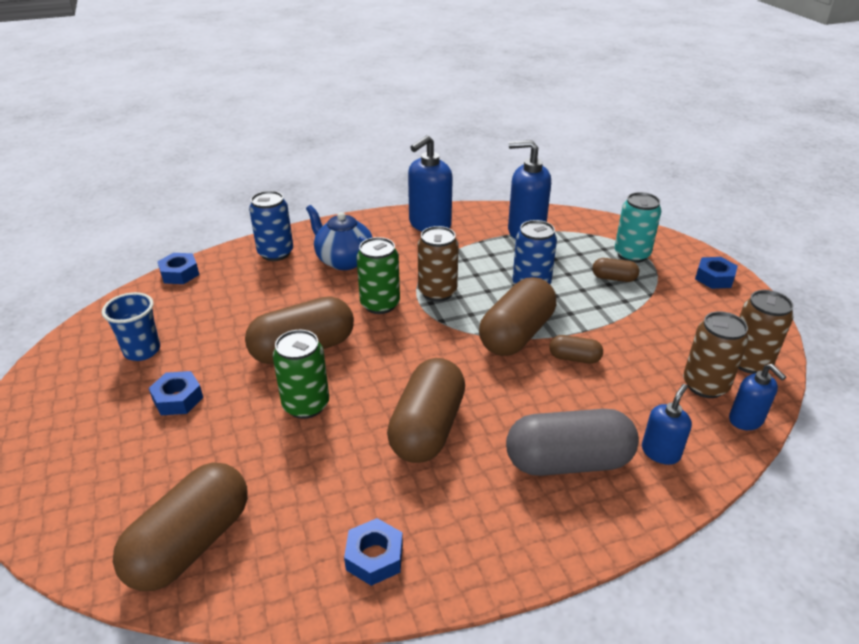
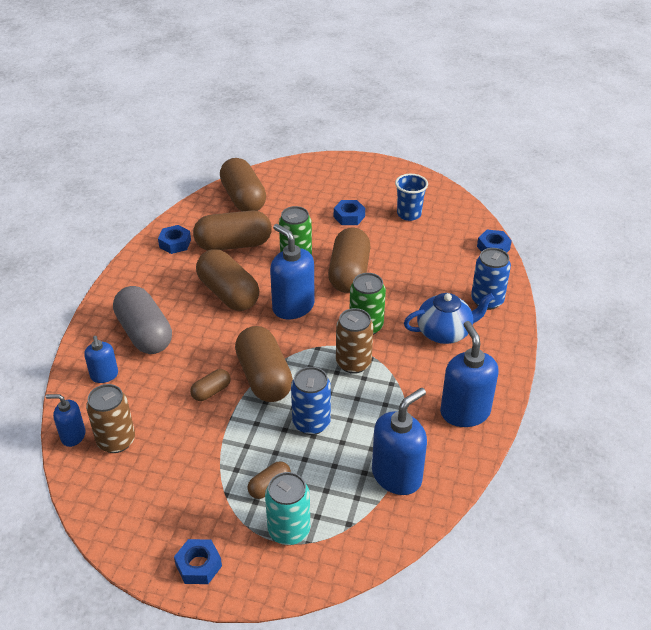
camera: 125 degrees right, 5 degrees up
grey capsule [506,409,639,476] -> grey capsule turned 60 degrees counterclockwise [113,286,172,354]
brown can [738,290,794,374] -> none
none -> brown capsule [193,210,272,251]
none -> blue soap dispenser [270,224,315,319]

